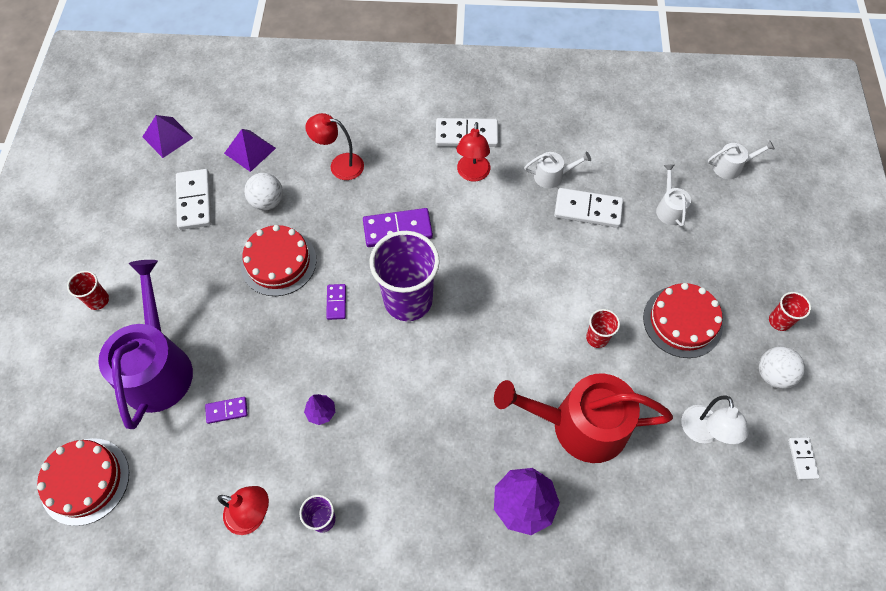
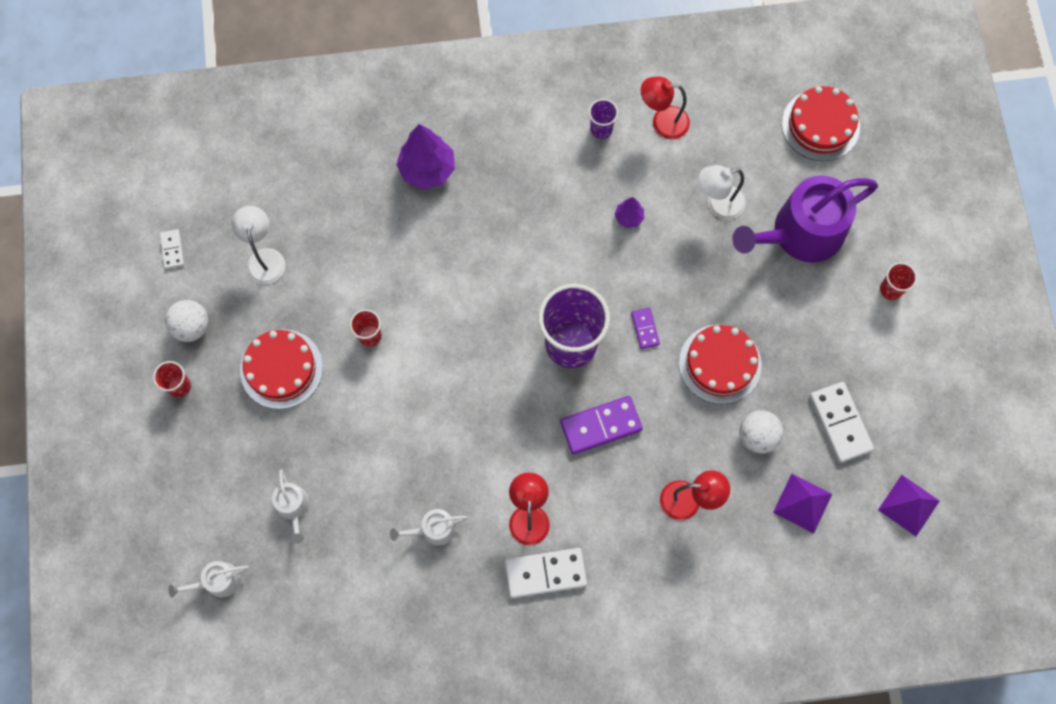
camera: 170 degrees right, 10 degrees up
purple watering can [98,260,193,429] -> purple watering can turned 75 degrees clockwise [732,175,878,263]
purple domino [205,397,248,424] -> white lamp [699,165,746,220]
red watering can [494,373,673,463] -> none
white domino [554,188,623,228] -> none

